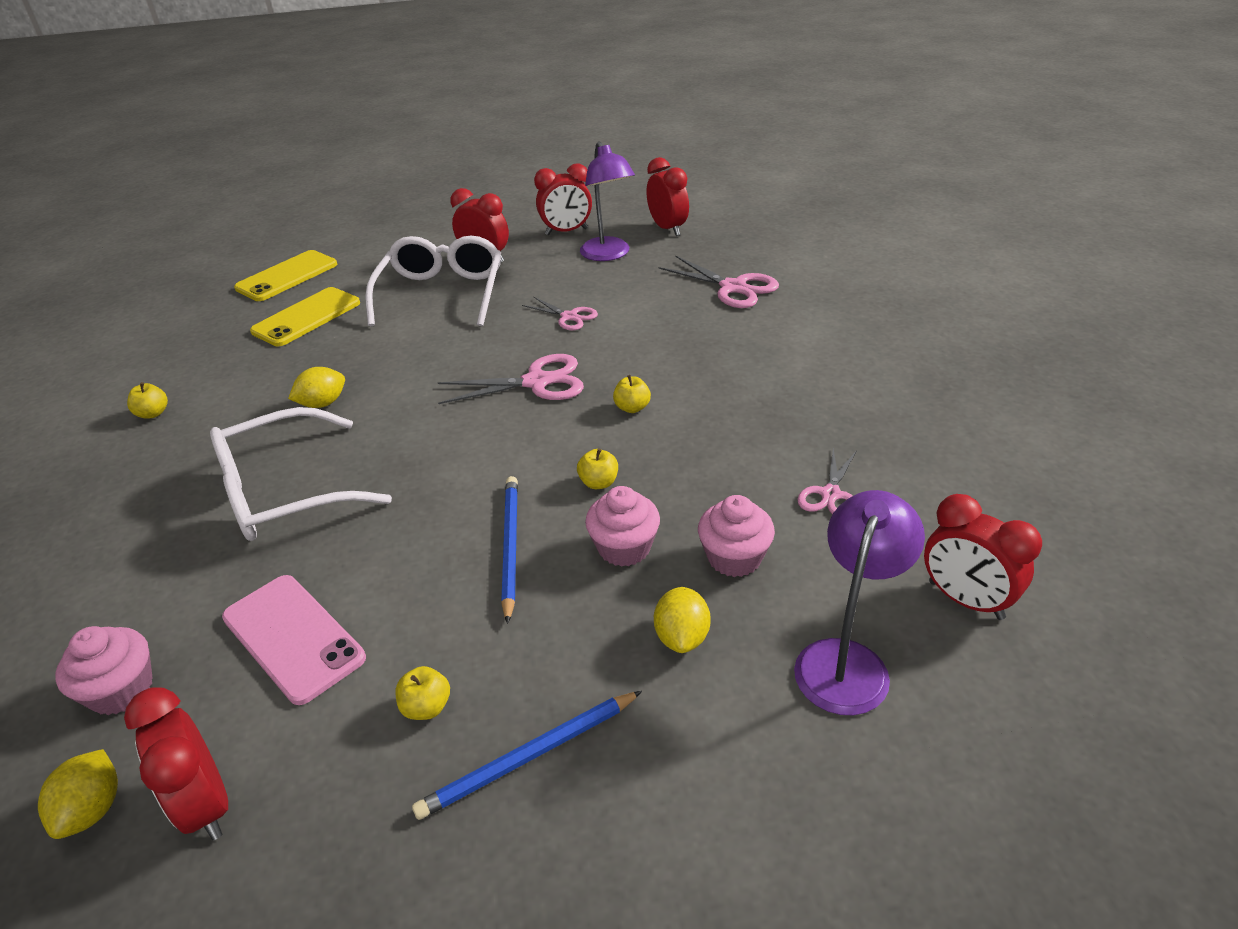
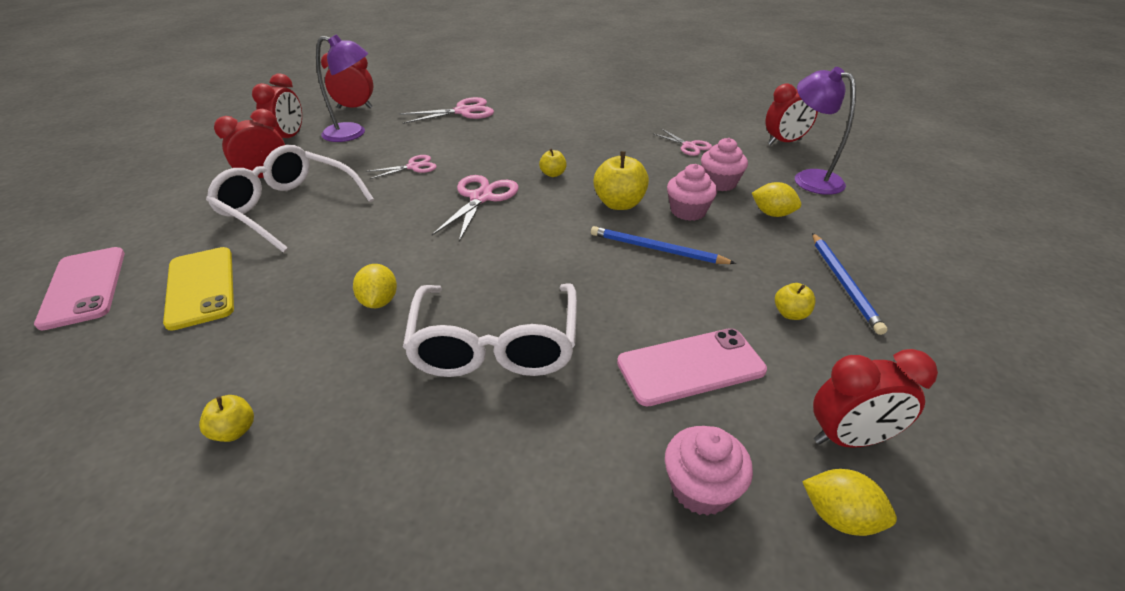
camera: 65 degrees left, 0 degrees up
yellow phone [234,250,337,301] -> pink phone [34,247,125,330]
yellow apple [577,448,618,489] -> yellow apple [593,151,649,210], size x1.84

